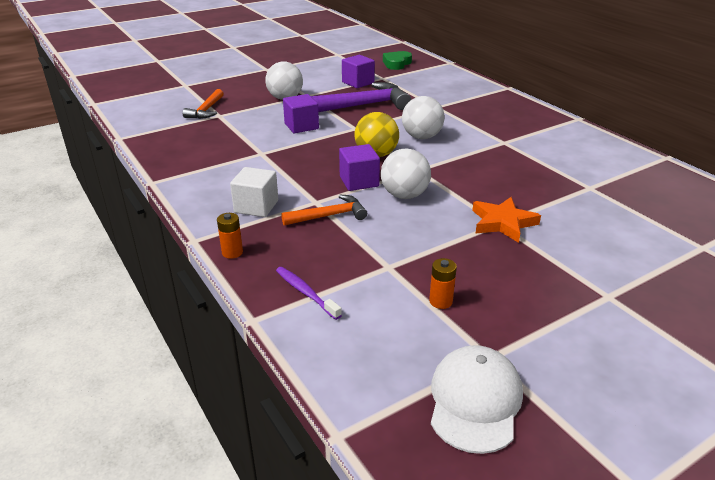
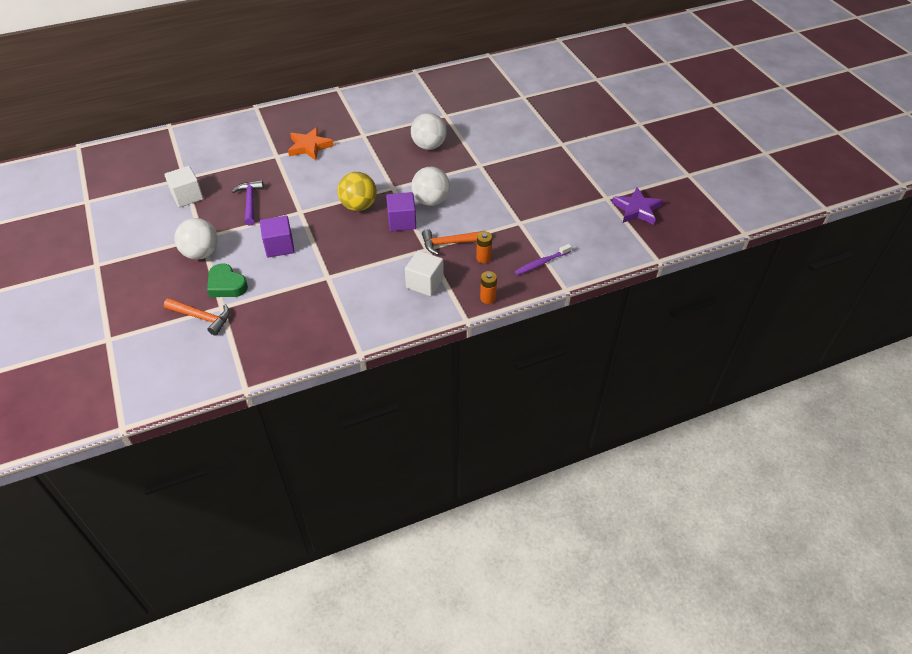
camera: 80 degrees left, 15 degrees up
orange hammer [281,195,367,226] -> orange hammer turned 90 degrees counterclockwise [422,229,483,255]
purple hammer [311,82,411,112] -> purple hammer [232,180,264,226], size x0.55
purple cube [342,55,375,88] -> white cube [164,166,203,207]
green heart [383,51,412,70] -> green heart moved to [207,263,248,297]
white ball [402,96,444,139] -> white ball moved to [411,113,447,150]
orange battery [429,258,457,309] -> orange battery moved to [476,231,492,263]
white cap [431,345,523,454] -> purple star [612,187,663,225]
orange star [472,197,541,243] -> orange star moved to [288,127,334,161]

